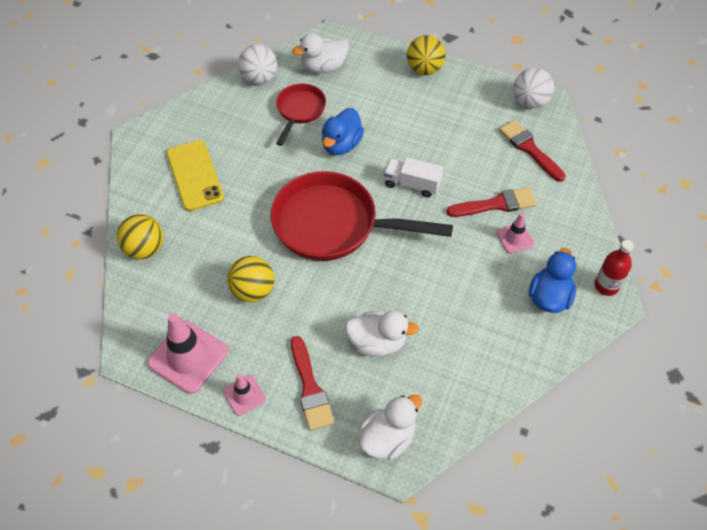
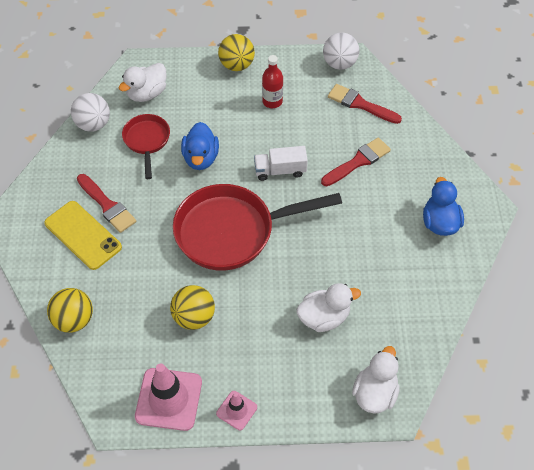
camera: 25 degrees left, 0 degrees up
red brush [291,336,334,430] -> red brush moved to [77,174,136,233]
pink traffic cone [496,213,534,254] -> none
red bottle [595,240,634,296] -> red bottle moved to [262,55,283,108]

